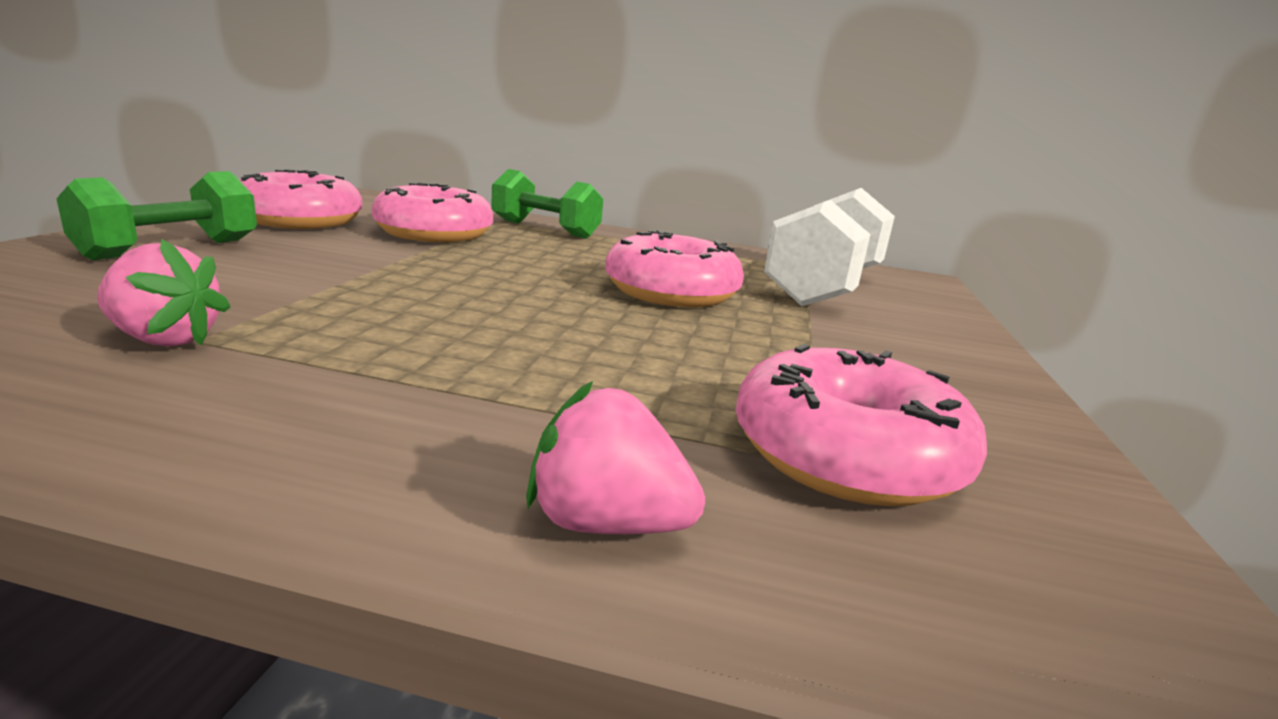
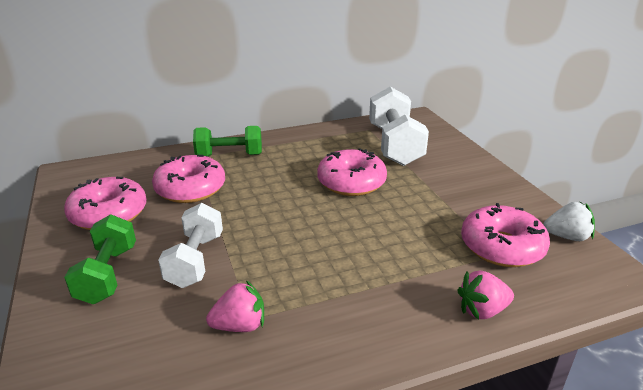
camera: 30 degrees left, 10 degrees up
none -> white dumbbell [158,203,223,288]
none -> white strawberry [544,202,595,241]

